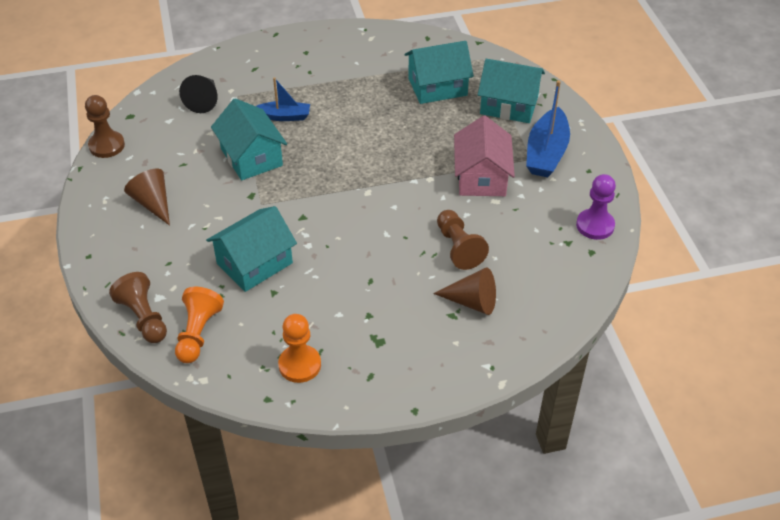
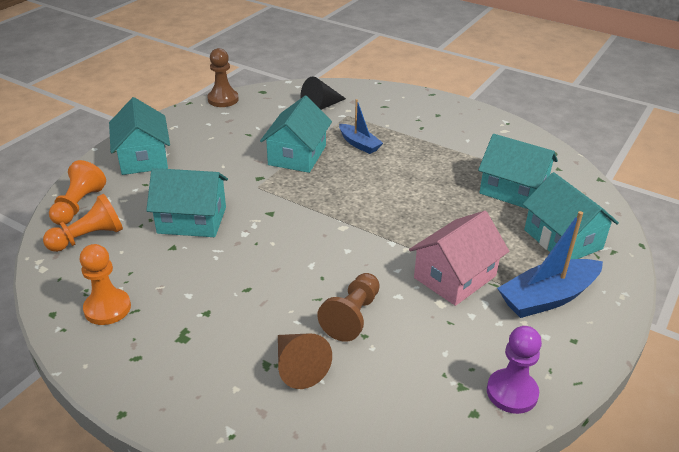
camera: 45 degrees right, 10 degrees down
brown pawn [109,272,167,343] -> orange pawn [49,160,106,225]
brown cone [124,169,170,226] -> none
none -> turquoise house [109,97,170,175]

